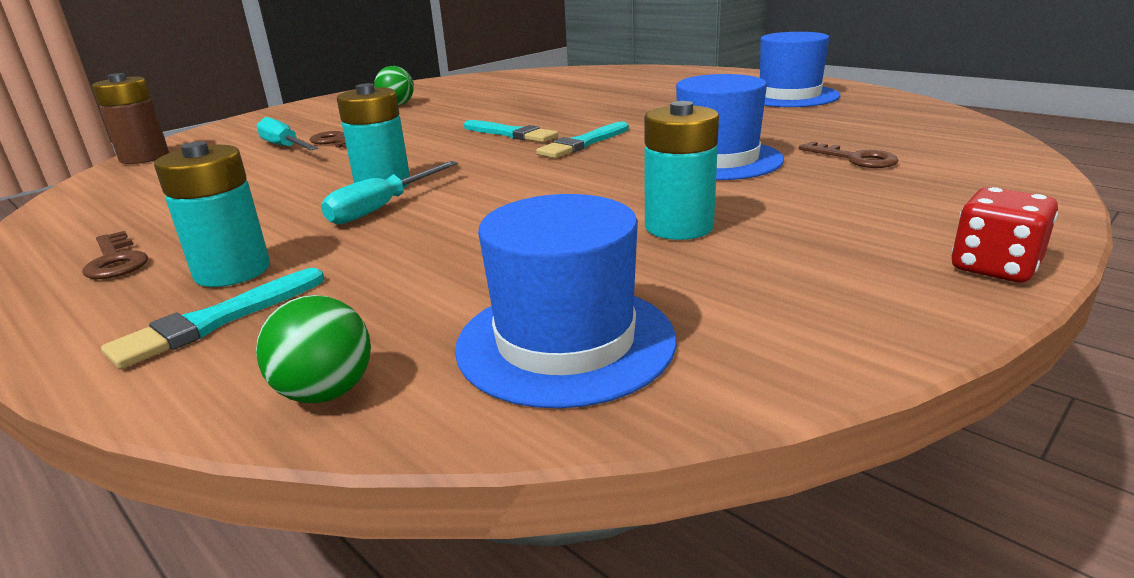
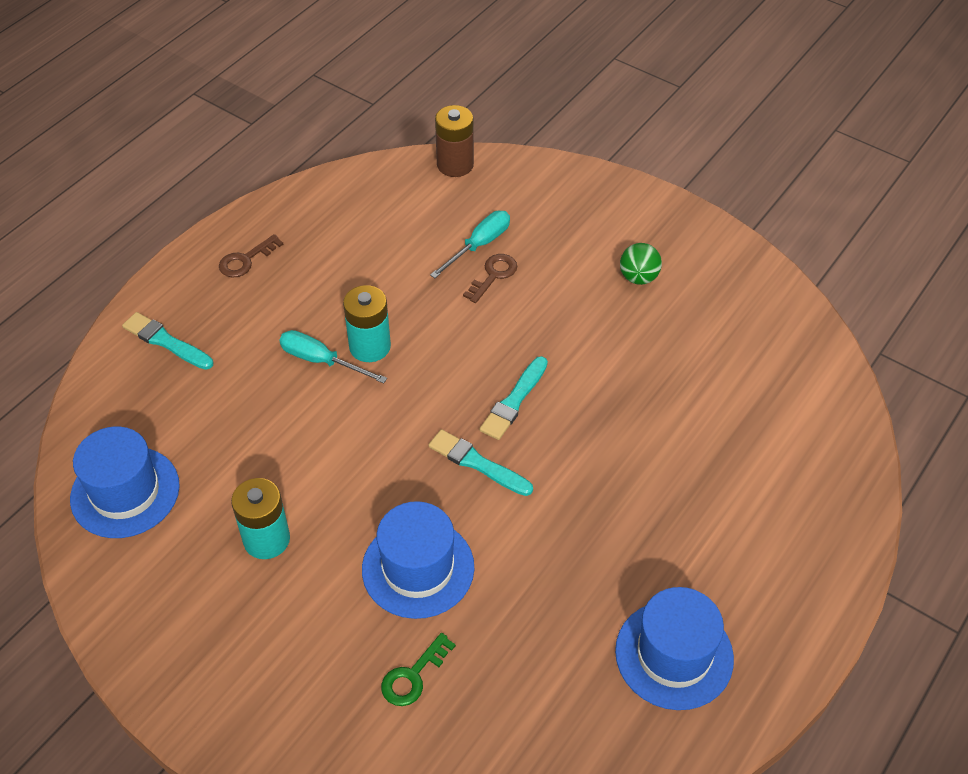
camera: 80 degrees right, 25 degrees up
turquoise battery [154,141,270,287] -> none
green ball [256,295,371,403] -> none
brown key [799,141,899,168] -> green key [381,633,456,706]
red dice [952,187,1058,282] -> none

